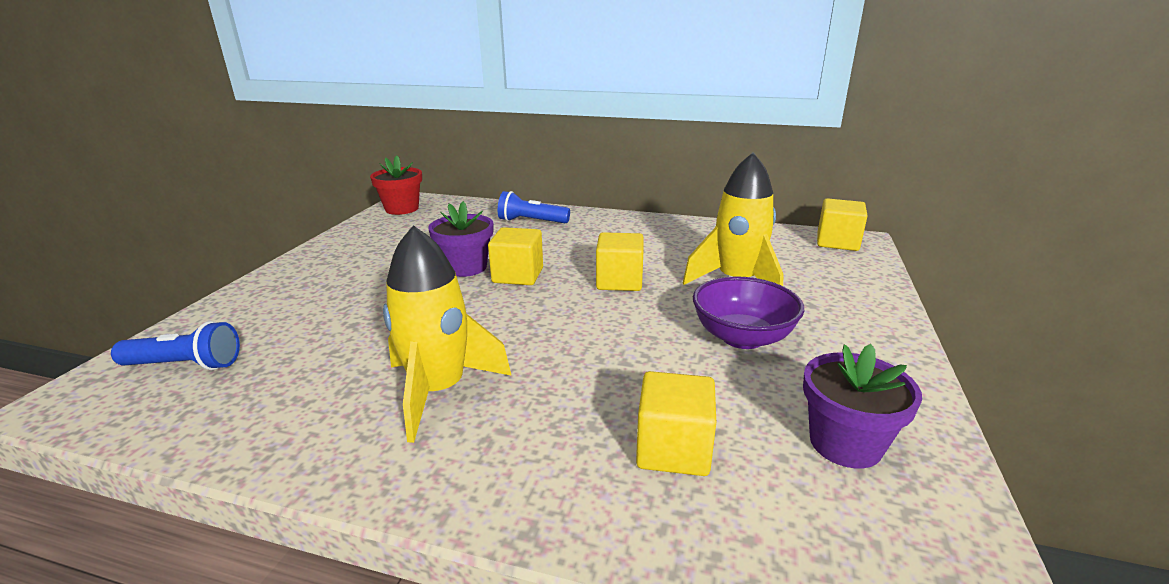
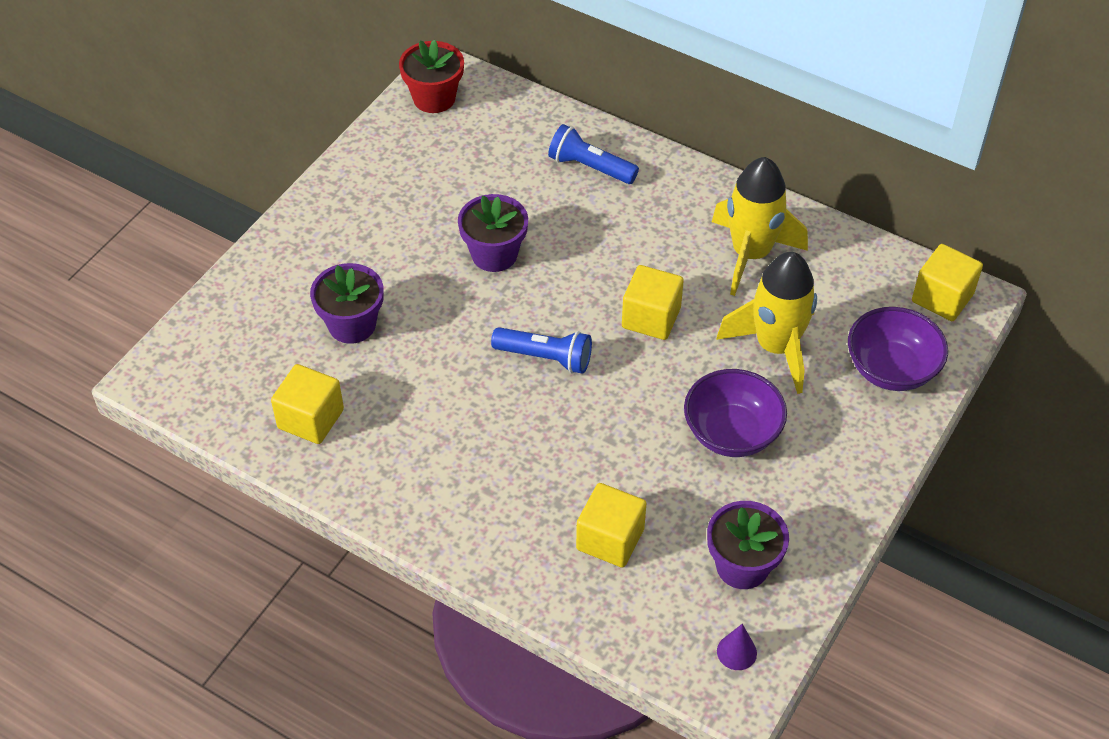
camera: 15 degrees right, 25 degrees up
blue flashlight [111,321,240,370] -> blue flashlight moved to [491,327,592,374]
yellow rocket [383,225,512,443] -> yellow rocket moved to [712,157,808,296]
yellow cube [488,227,543,285] -> yellow cube moved to [271,364,344,444]
none -> purple flower pot [310,263,384,344]
none -> purple cone [717,624,757,670]
none -> purple bowl [848,307,948,391]

